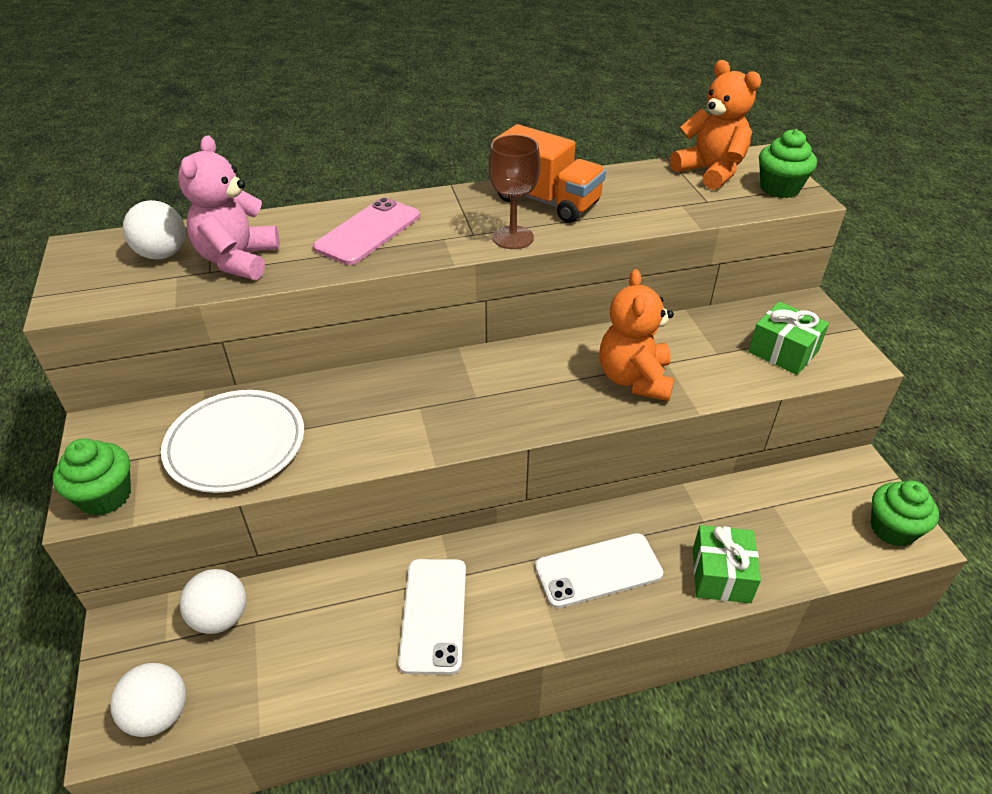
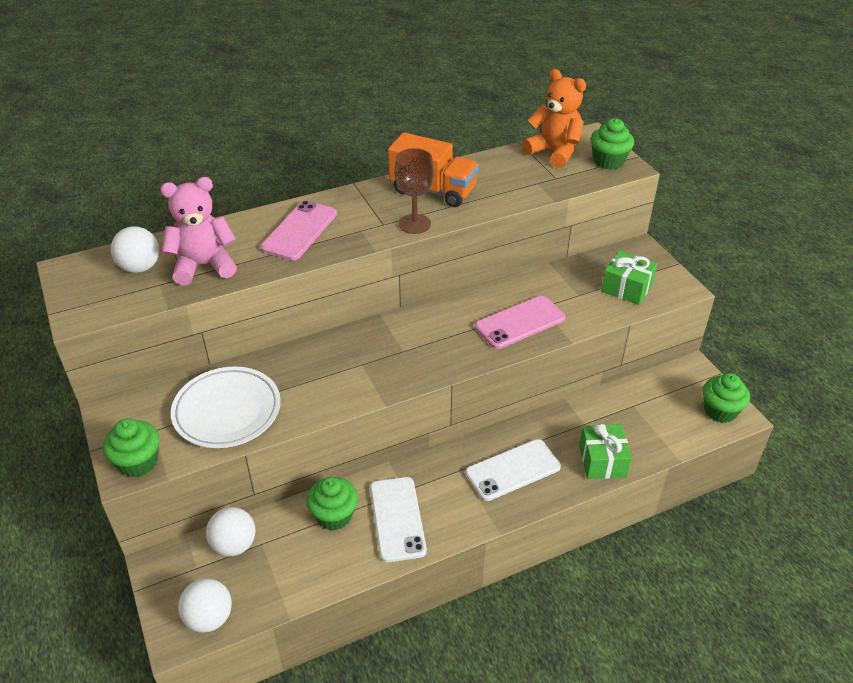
camera: 10 degrees left, 0 degrees up
pink teddy bear [178,135,280,280] -> pink teddy bear turned 75 degrees clockwise [160,177,237,285]
orange teddy bear [599,269,675,401] -> pink phone [475,296,565,349]
none -> green cupcake [306,477,358,531]

